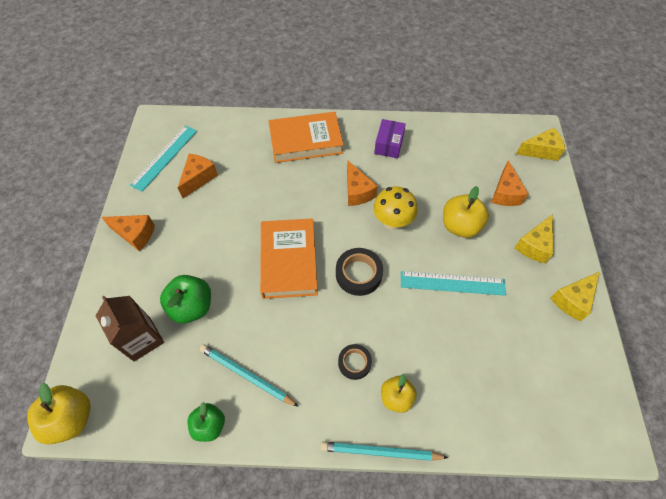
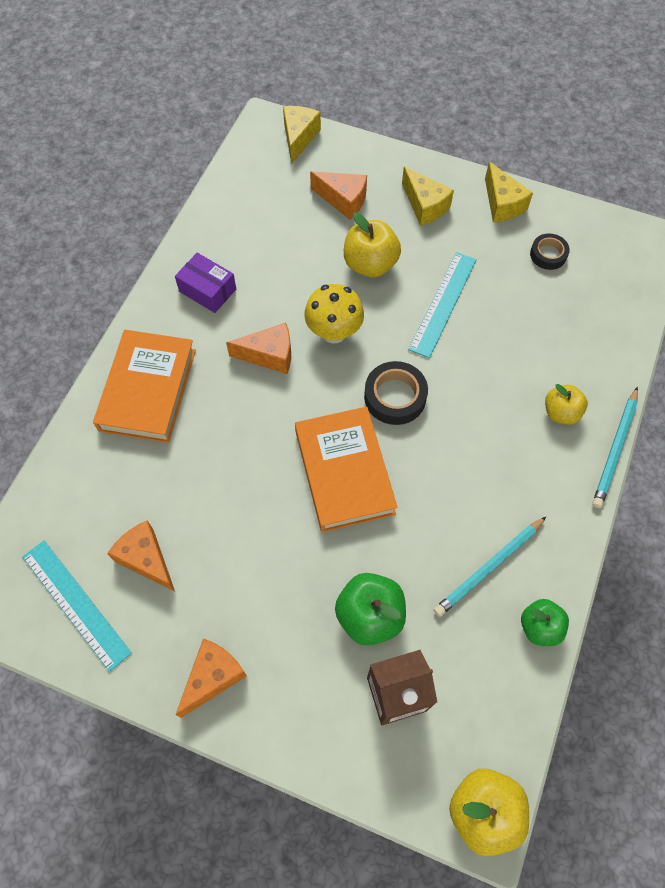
camera: 70 degrees left, 5 degrees up
orange book [260,218,318,299] -> orange book turned 60 degrees clockwise [295,406,398,532]
black tape [338,344,372,380] -> black tape moved to [530,233,570,270]

